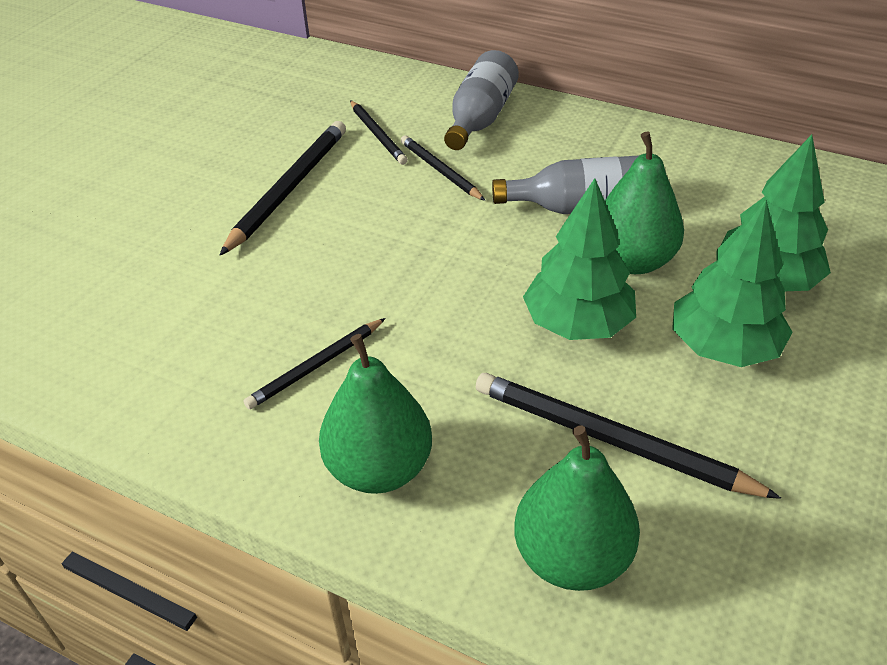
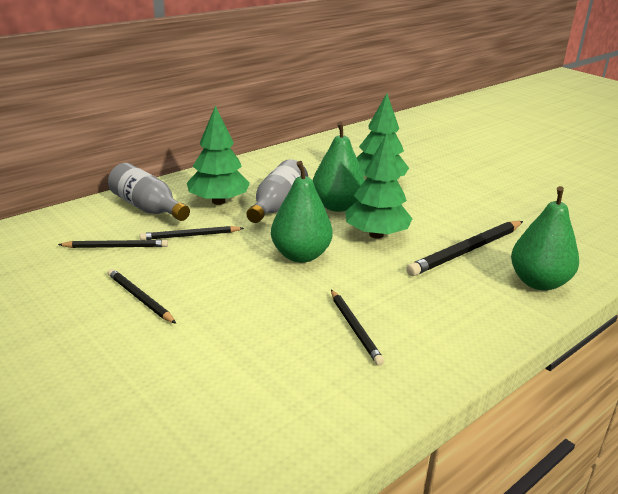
camera: 70 degrees left, 15 degrees down
black pencil [220,121,346,255] -> black pencil [108,269,176,324], size x0.60
green pear [319,334,432,494] -> green pear moved to [271,161,333,263]
green tree [672,200,793,367] -> green tree moved to [187,106,250,205]

